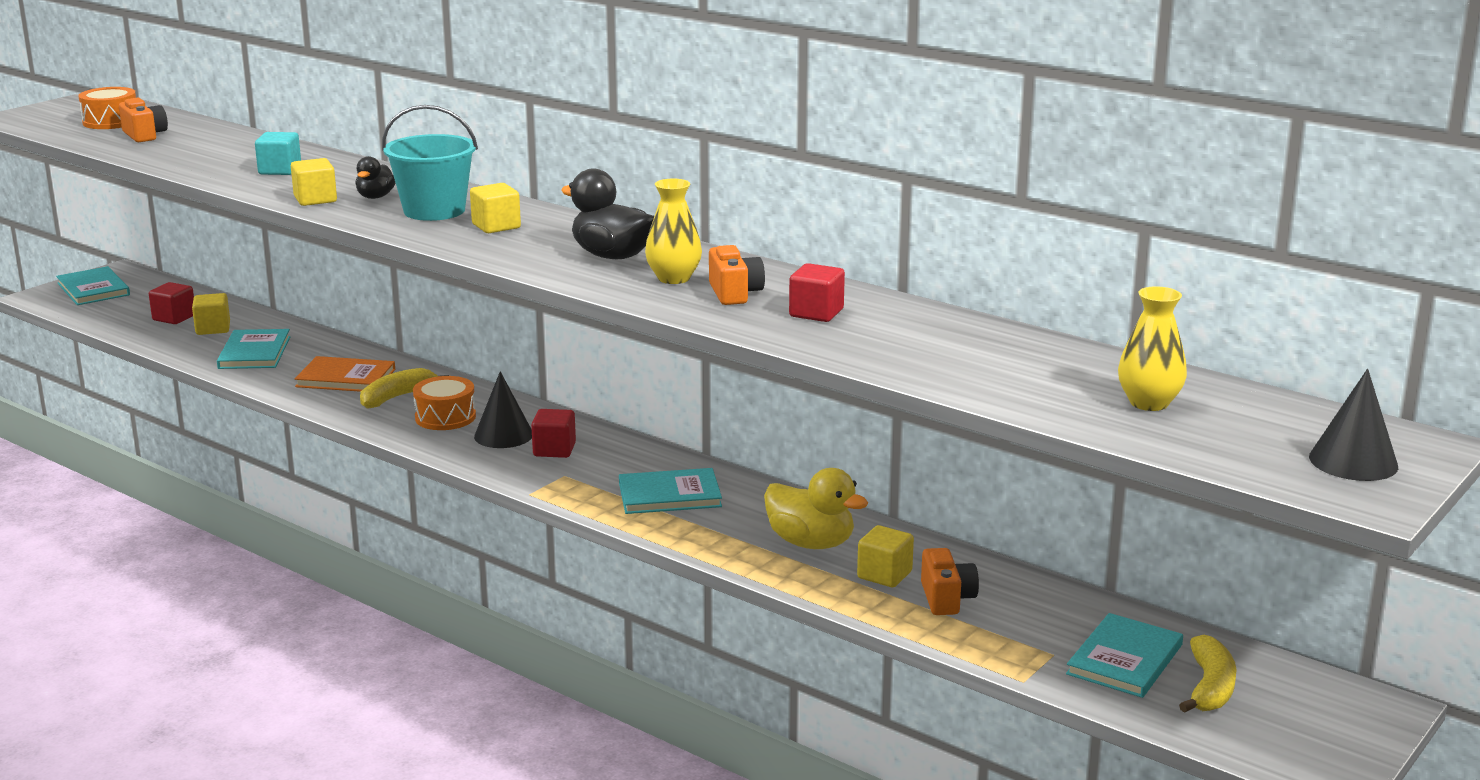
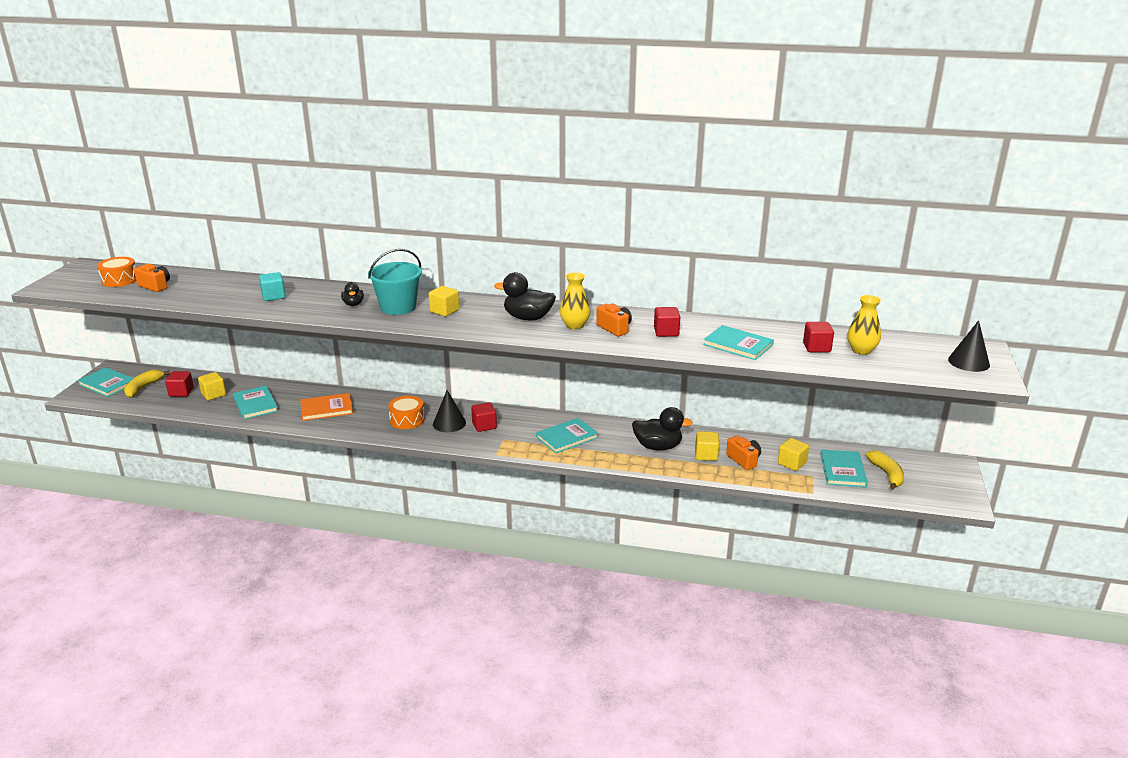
camera: 25 degrees left, 5 degrees up
yellow cube [291,158,337,206] -> yellow cube moved to [778,438,809,471]
yellow banana [360,368,449,409] -> yellow banana moved to [124,369,170,398]
yellow duck [764,468,868,549] -> black duck [632,407,693,451]
none -> turquoise book [703,325,774,360]
none -> red cube [803,322,834,352]

